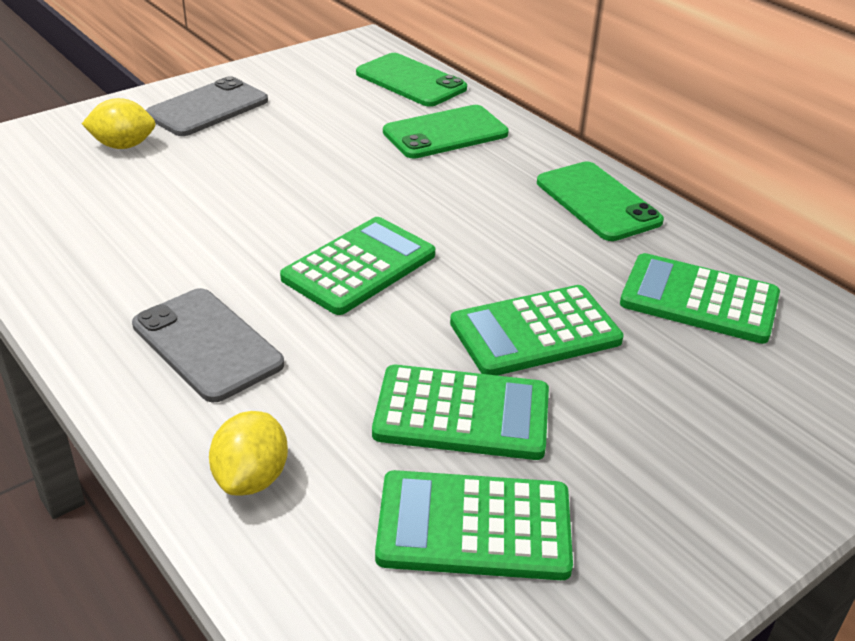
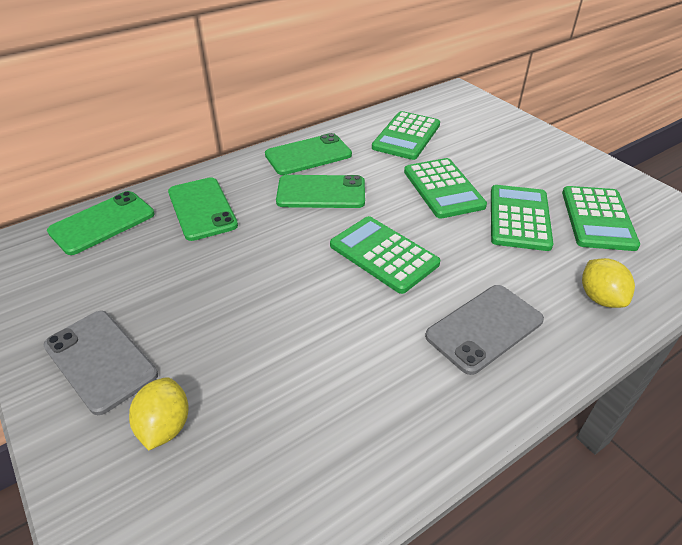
camera: 85 degrees left, 5 degrees up
yellow lemon [209,411,288,496] -> yellow lemon turned 60 degrees clockwise [582,258,635,308]
none -> green phone [276,175,365,208]

